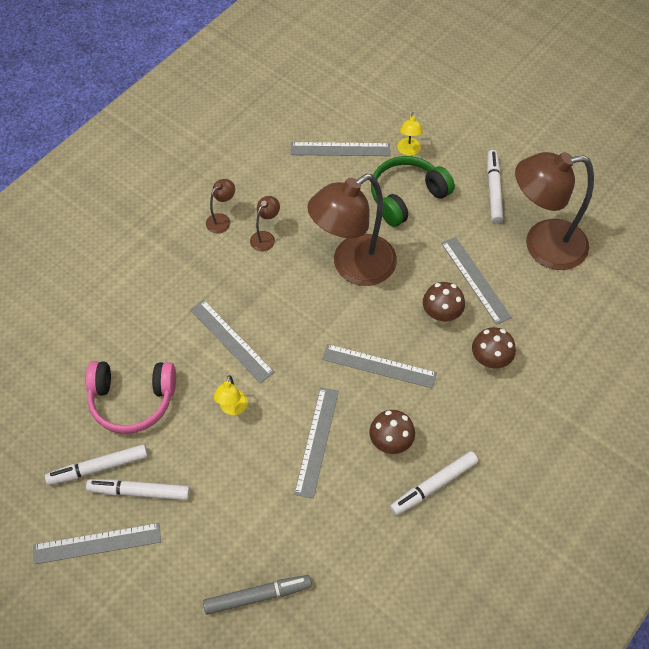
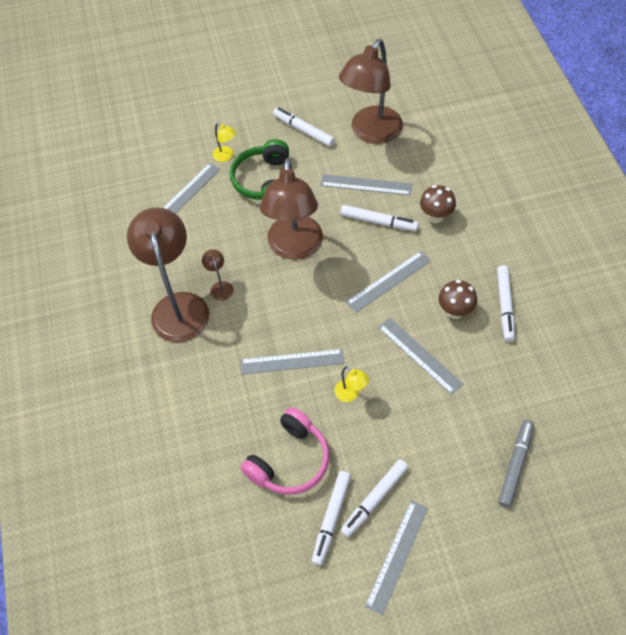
camera: 50 degrees left, 0 degrees up
brown lamp [206,179,235,233] -> brown lamp [127,207,209,342], size x2.48
brown mushroom [423,282,465,325] -> white marker [340,205,419,231]

